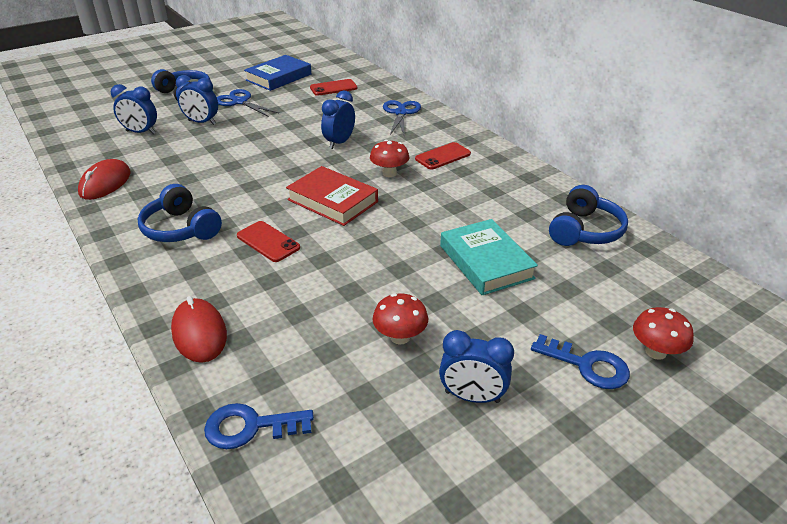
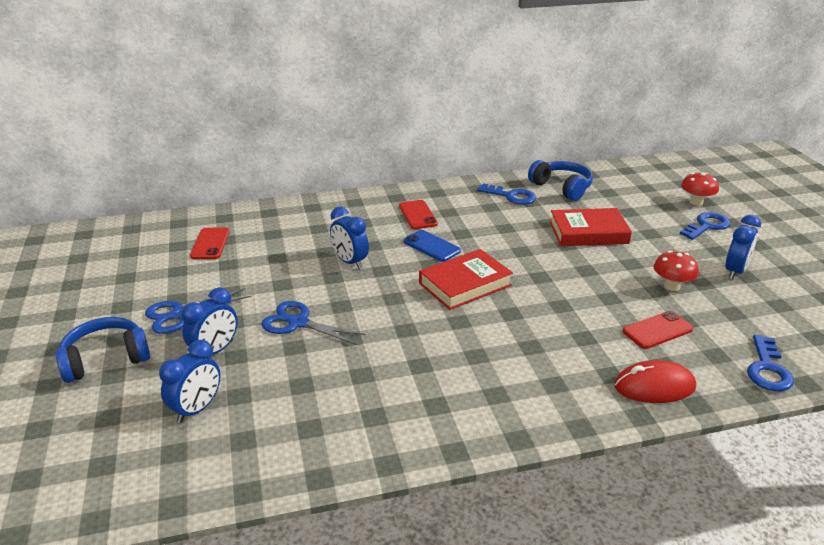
camera: 70 degrees left, 5 degrees down
red mouse [78,159,131,200] -> none
blue headphones [137,184,222,242] -> none
red phone [237,221,300,262] -> red phone moved to [623,311,693,349]
blue book [244,55,311,91] -> none
red mushroom [370,140,409,177] -> blue phone [404,230,461,262]
blue scissors [383,100,421,137] -> blue scissors moved to [261,301,366,345]
turquoise book [440,219,538,295] -> red book [550,208,632,246]
none -> blue key [477,183,536,205]

